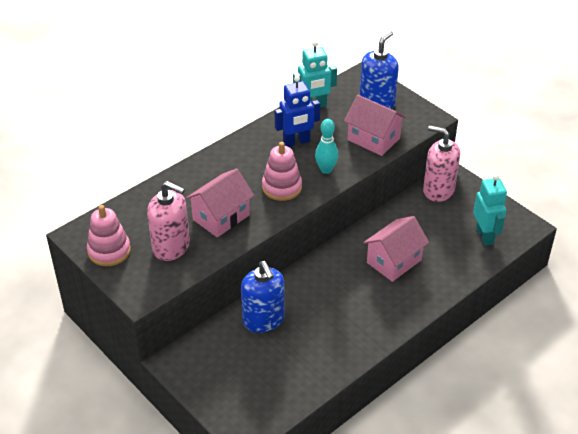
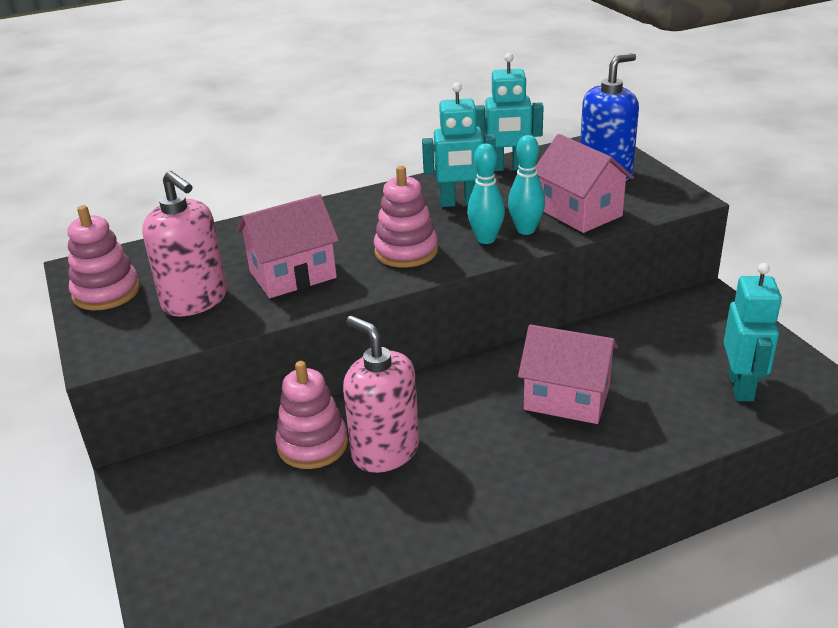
camera: 20 degrees right, 10 degrees down
blue soap dispenser [241,261,284,333] -> pink stacking toy [275,361,348,469]
blue robot [275,76,320,147] -> turquoise robot [422,82,496,207]
pink house [363,216,429,282] -> pink house turned 45 degrees clockwise [518,324,619,424]
pink soap dispenser [423,126,460,202] -> pink soap dispenser moved to [343,316,420,473]
none -> turquoise bowling pin [508,135,545,235]

